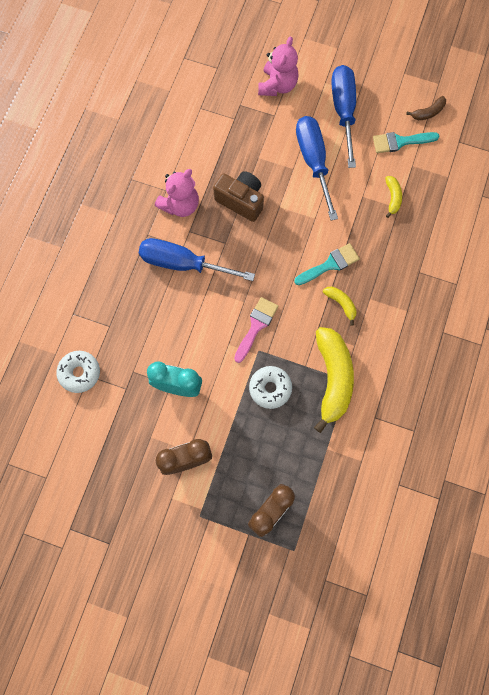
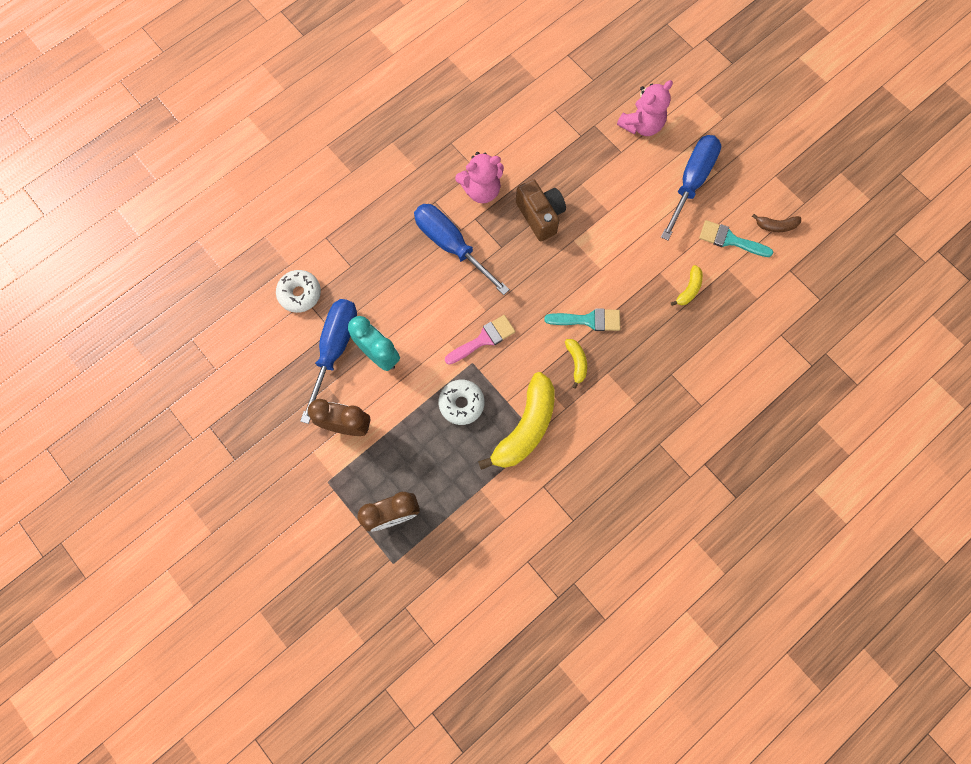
camera: 30 degrees right, 0 degrees up
blue screwdriver [296,116,338,220] -> blue screwdriver moved to [300,299,357,424]

